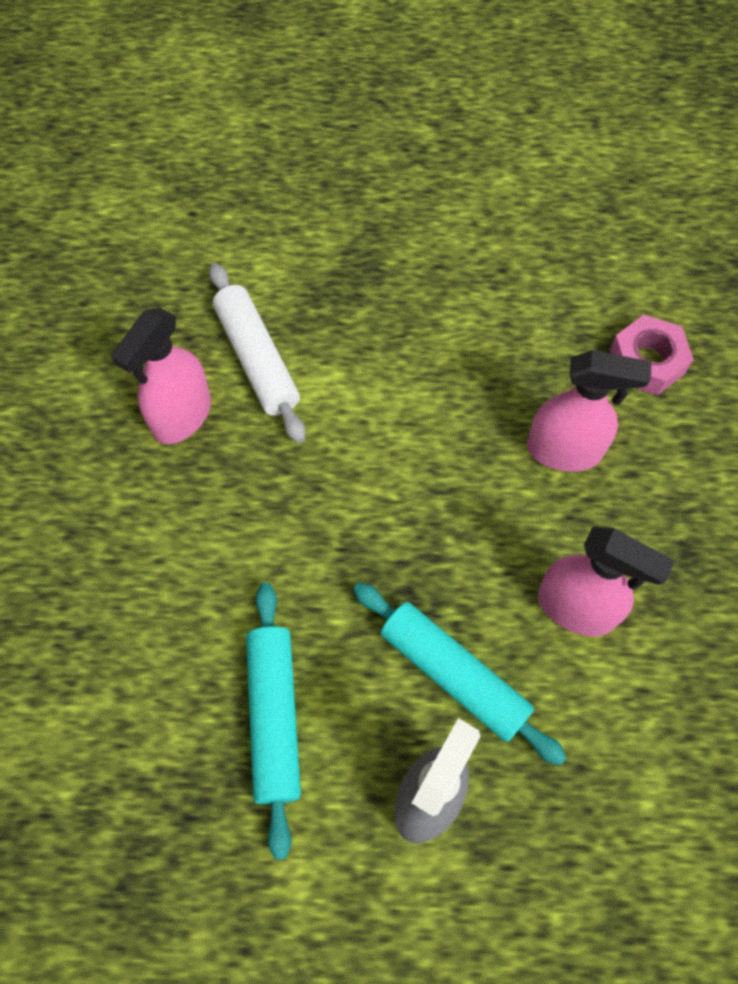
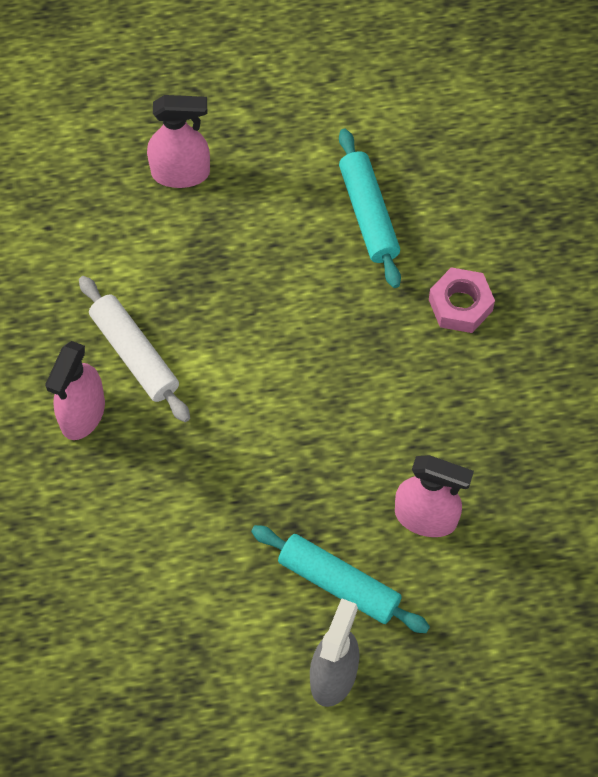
camera: 10 degrees left, 0 degrees up
turquoise rolling pin [246,583,301,860] -> turquoise rolling pin moved to [339,129,401,288]
pink spray bottle [527,350,651,472] -> pink spray bottle moved to [147,95,210,188]

